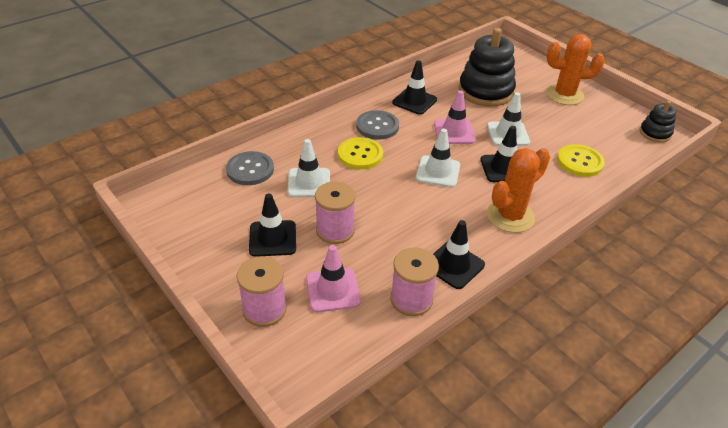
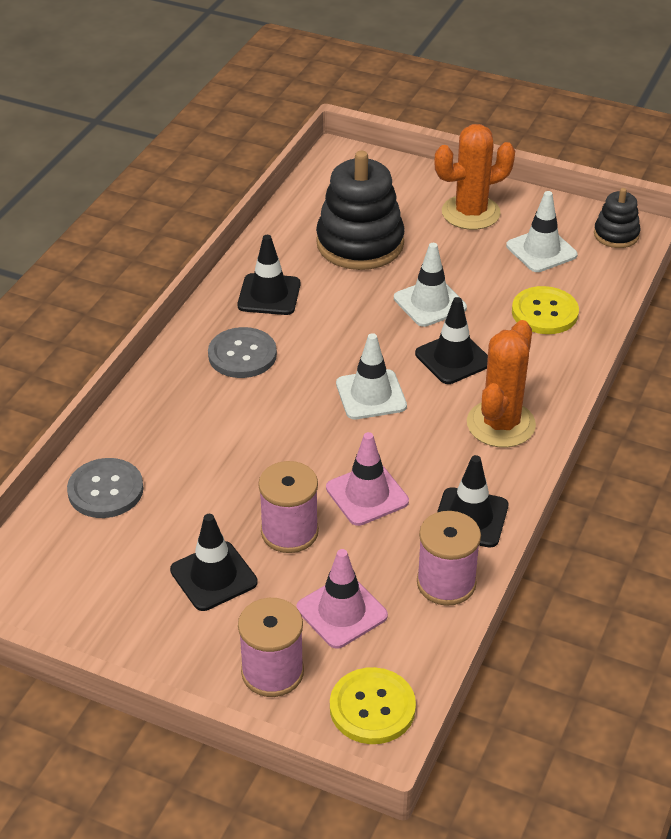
camera: 25 degrees left, 0 degrees up
white traffic cone [288,139,330,197] -> white traffic cone moved to [506,191,578,272]
yellow button [338,137,383,169] -> yellow button moved to [330,667,416,744]
pink traffic cone [434,90,476,144] -> pink traffic cone moved to [326,432,409,526]

